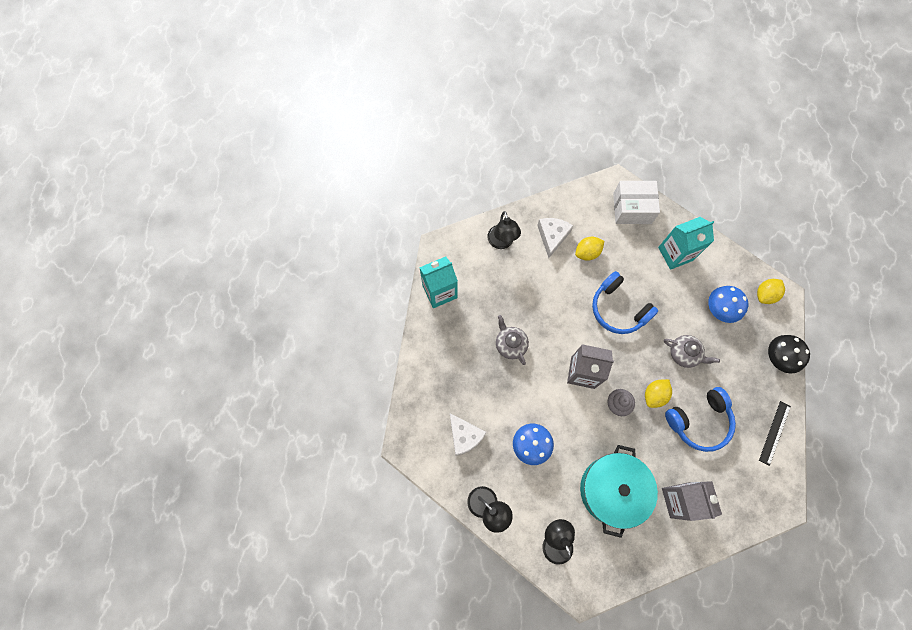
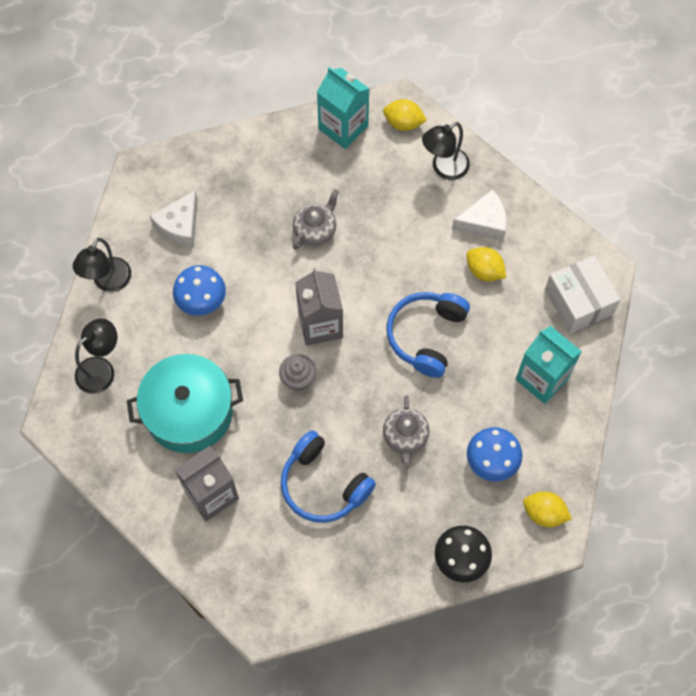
camera: 65 degrees right, 5 degrees down
yellow lemon [645,379,672,408] -> yellow lemon moved to [383,99,427,131]
black ruler [759,401,791,466] -> none

